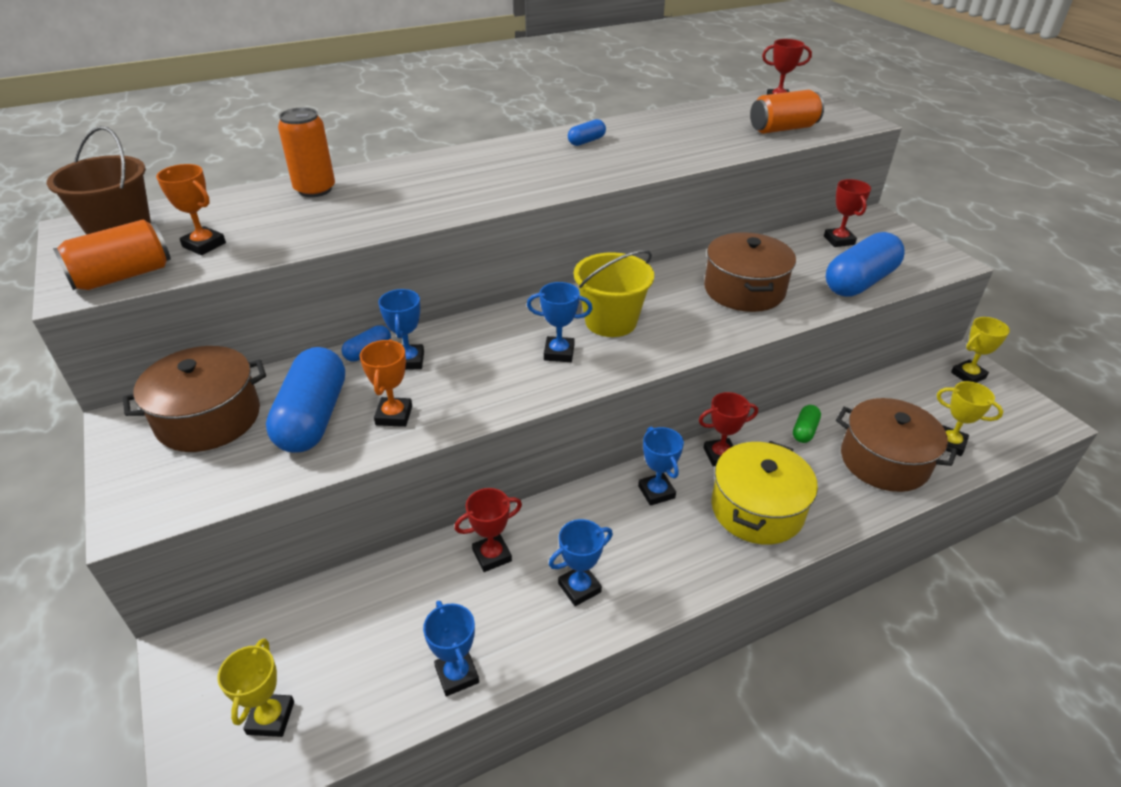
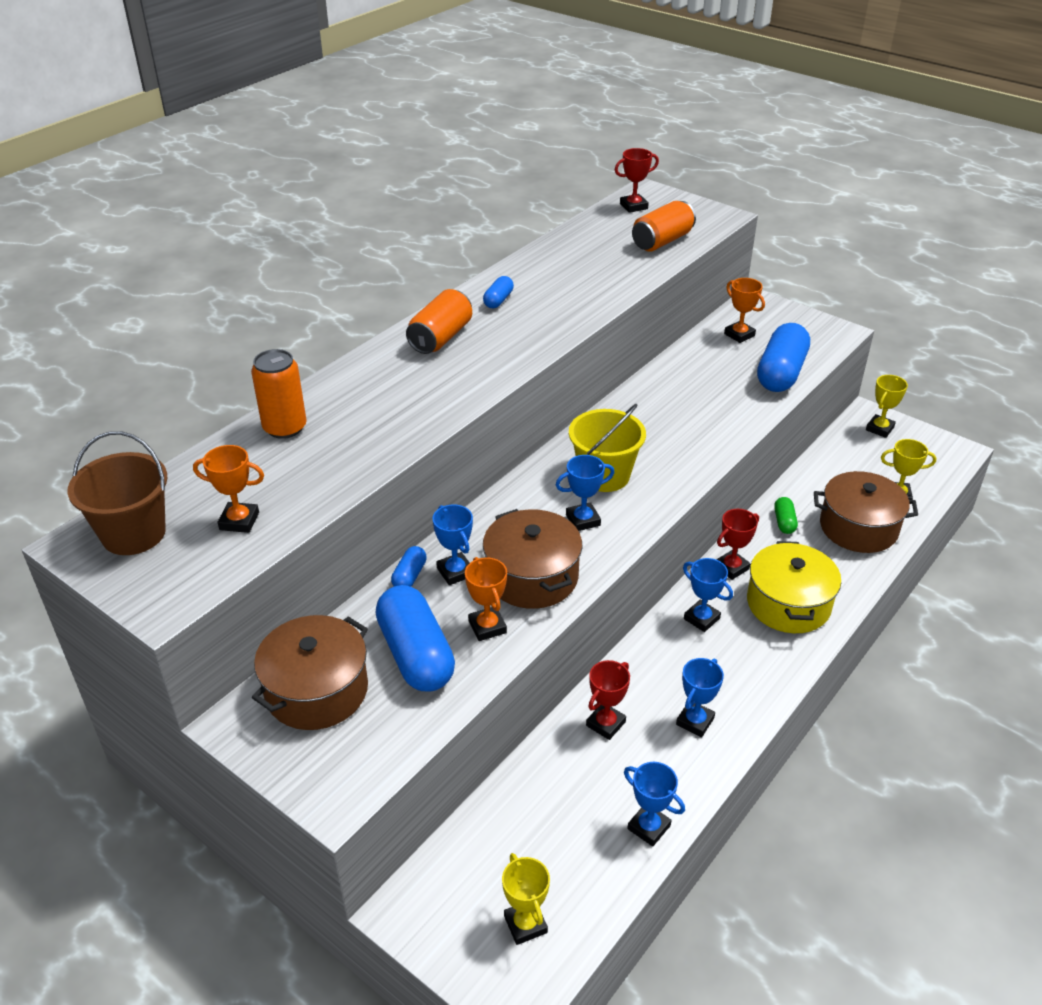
camera: 25 degrees left, 0 degrees up
orange can [53,220,171,290] -> orange can moved to [406,289,472,354]
brown pot [704,232,796,312] -> brown pot moved to [483,509,582,609]
red trophy [824,179,871,247] -> orange trophy [724,278,765,343]

